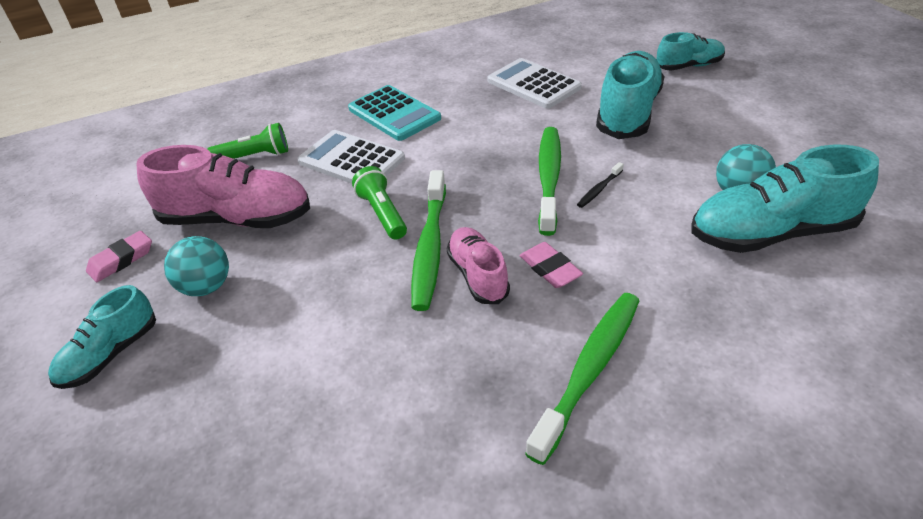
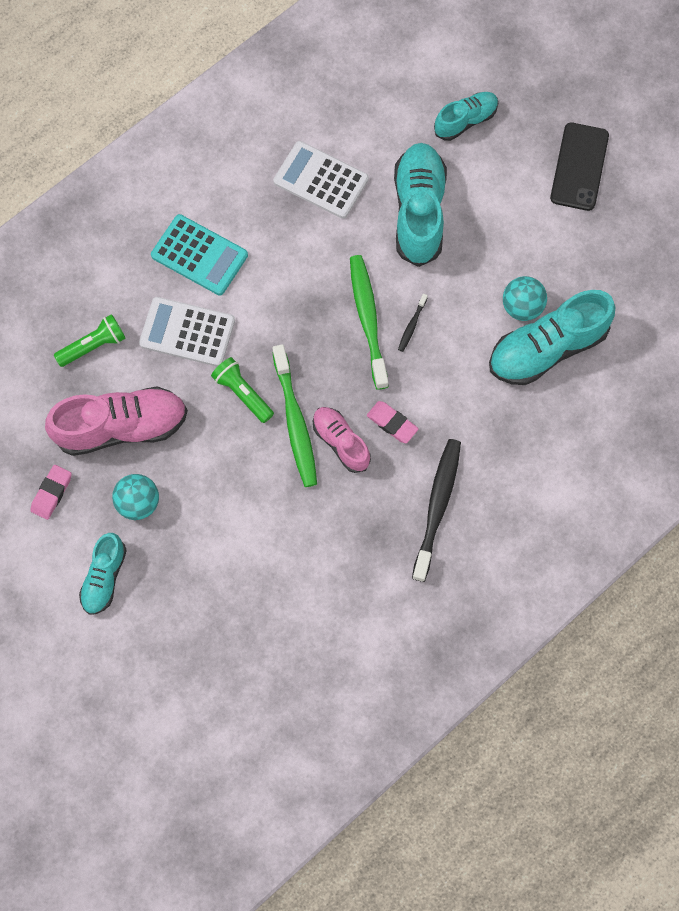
camera: 20 degrees left, 30 degrees up
green toothbrush [525,293,639,465] -> black toothbrush [412,439,461,582]
none -> black phone [550,122,609,211]

